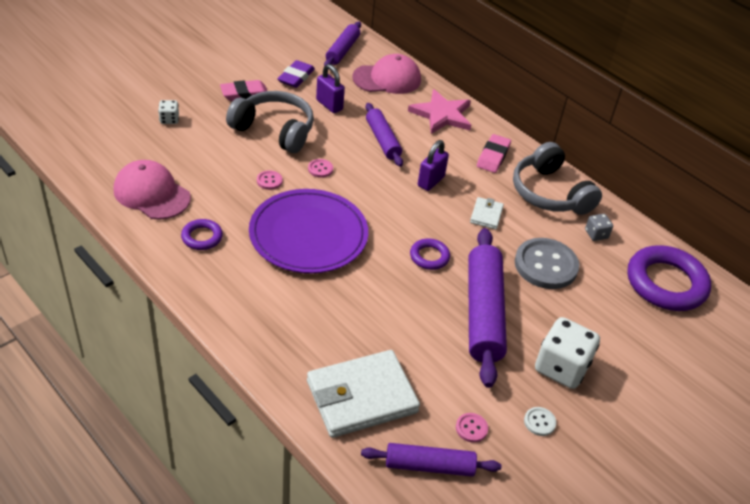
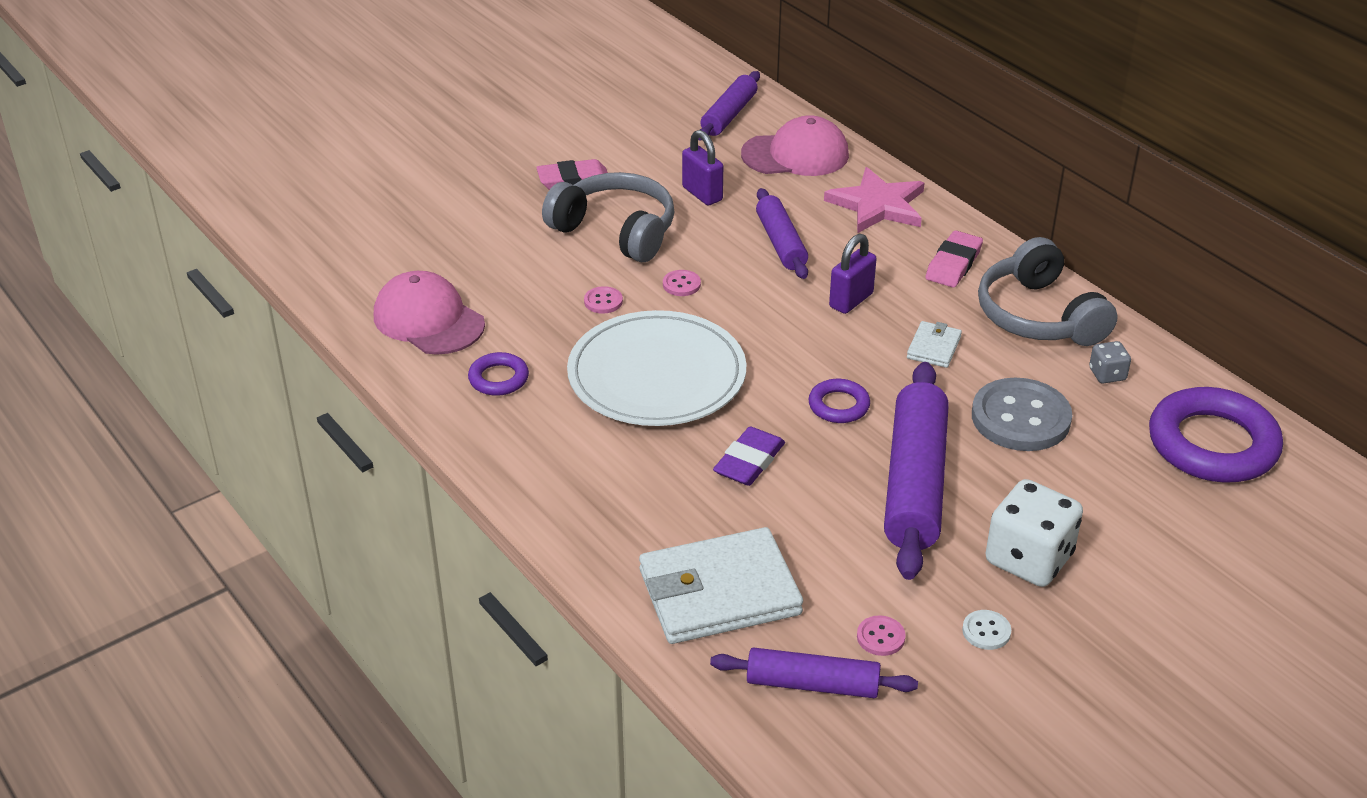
camera: 10 degrees right, 5 degrees down
white dice [158,100,179,124] -> none
purple plate [249,189,368,273] -> white plate [567,310,746,426]
purple eraser [277,60,315,88] -> purple eraser moved to [713,427,785,486]

